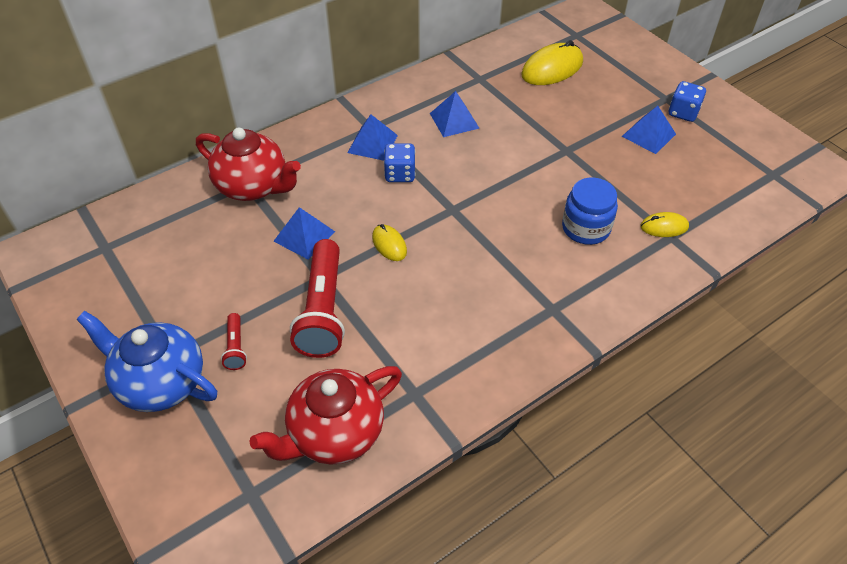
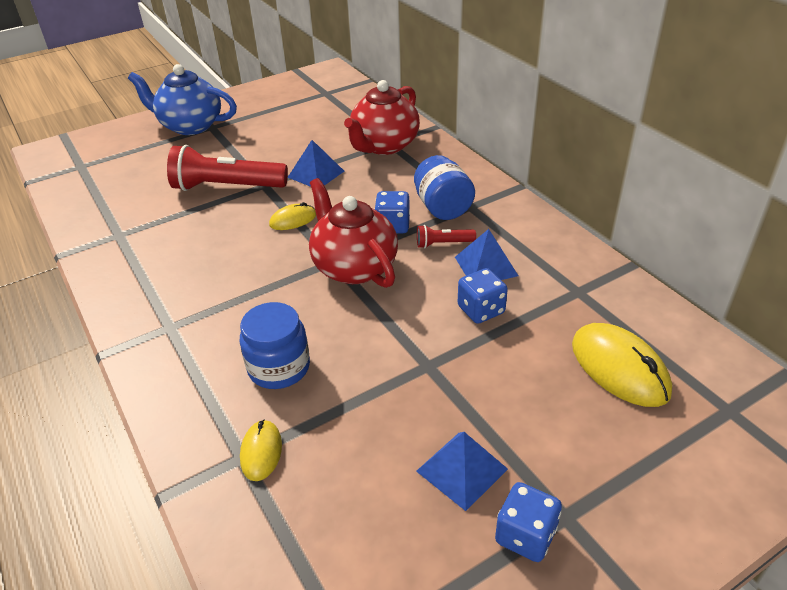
camera: 95 degrees right, 10 degrees down
blue teapot [76,311,217,412] -> blue teapot turned 105 degrees counterclockwise [128,64,237,135]
red flashlight [221,313,247,370] -> red flashlight moved to [417,225,476,248]
red teapot [249,366,402,465] -> red teapot moved to [309,178,398,288]
blue pyramid [348,114,398,161] -> blue jar [414,155,475,220]
none -> blue dice [458,268,508,324]

